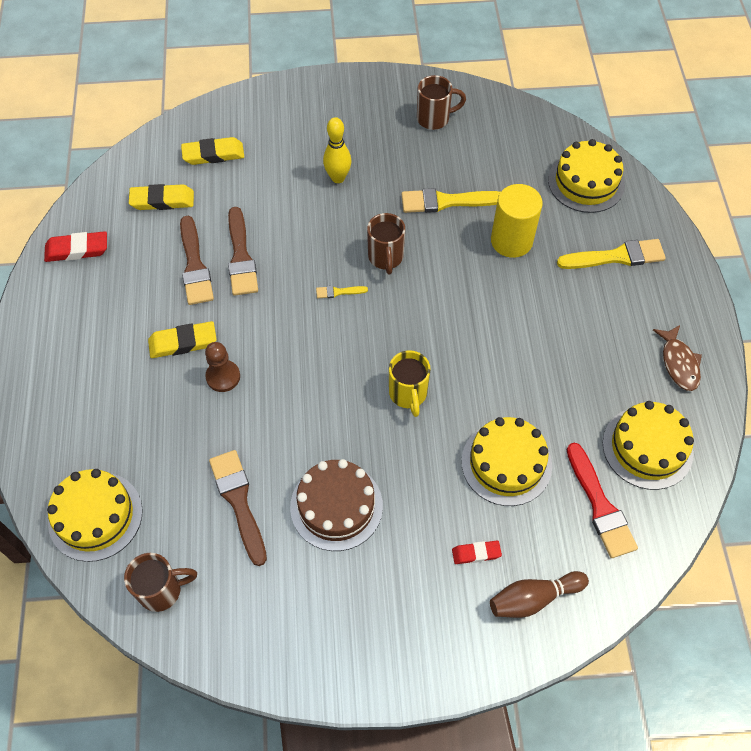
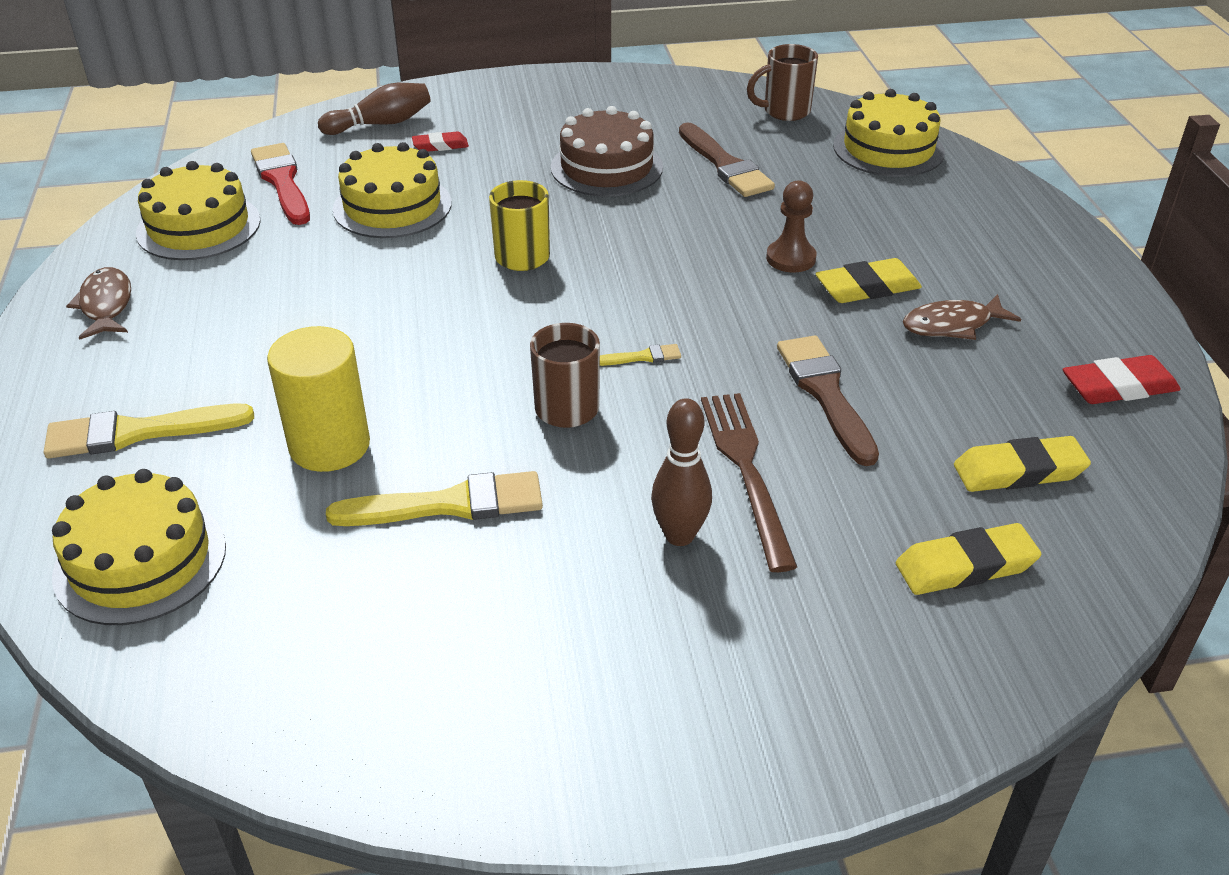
camera: 175 degrees right, 20 degrees down
brown brush [180,216,214,305] -> none
yellow bowling pin [323,117,351,183] -> brown bowling pin [651,398,712,546]
brown mug [417,75,466,130] -> none
none -> brown fork [701,393,797,572]
none -> brown fish [903,294,1021,340]

